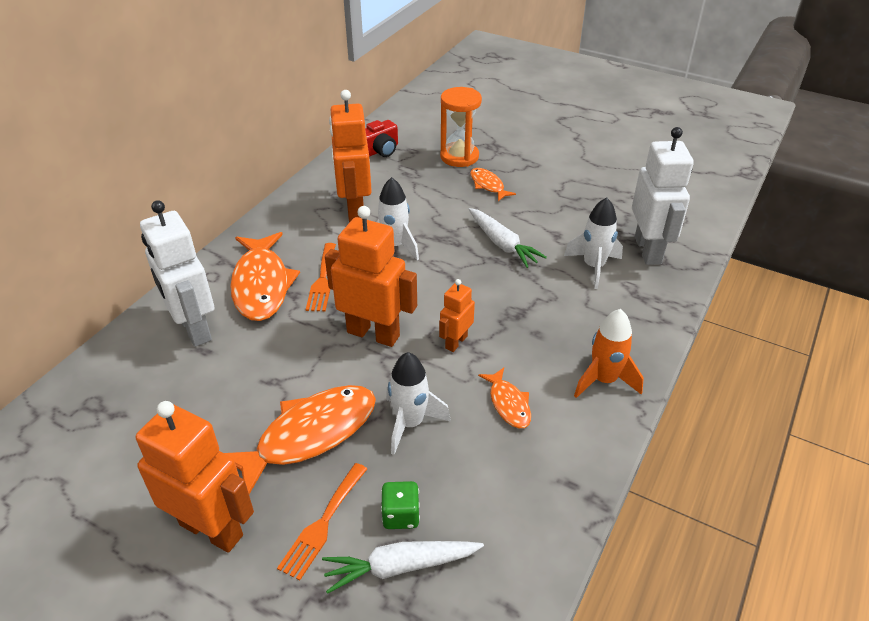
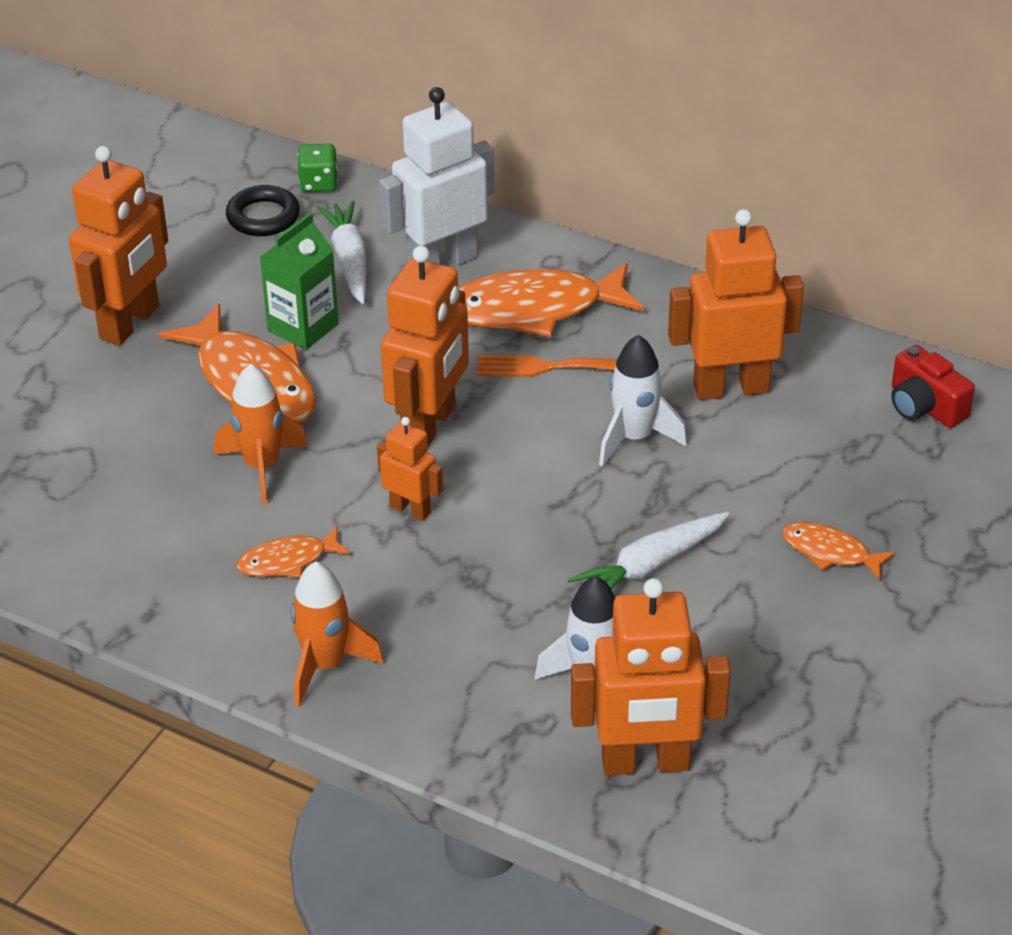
camera: 90 degrees right, 0 degrees up
orange fork [277,463,367,581] -> none
white carrot [322,541,484,594] -> white carrot moved to [317,200,367,304]
green dice [381,481,420,529] -> green dice moved to [298,144,338,192]
white rocket [386,352,451,455] -> orange rocket [214,364,308,504]
orange hourglass [440,87,482,167] -> none
orange fish [470,168,516,201] -> orange fish turned 120 degrees counterclockwise [782,522,895,580]
white robot [632,127,694,265] -> orange robot [571,578,731,775]
none -> black ring [226,185,300,236]
none -> green carton [259,213,339,350]

